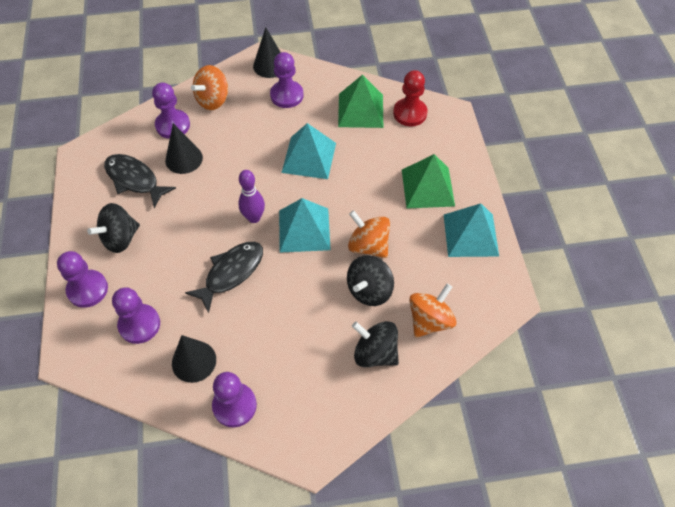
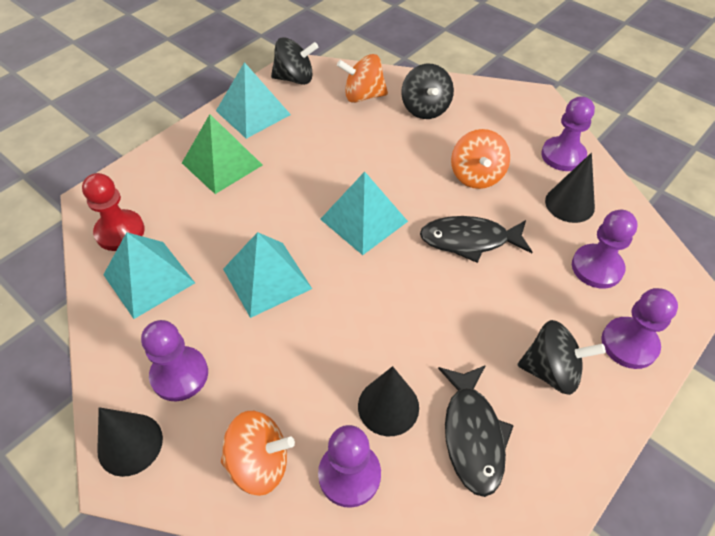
camera: 130 degrees left, 5 degrees down
purple bowling pin [238,170,265,223] -> none
green pyramid [338,75,383,128] -> turquoise pyramid [103,232,195,319]
black spinning top [347,255,394,306] -> black spinning top moved to [271,37,318,85]
orange spinning top [348,210,390,258] -> orange spinning top moved to [451,129,510,189]

